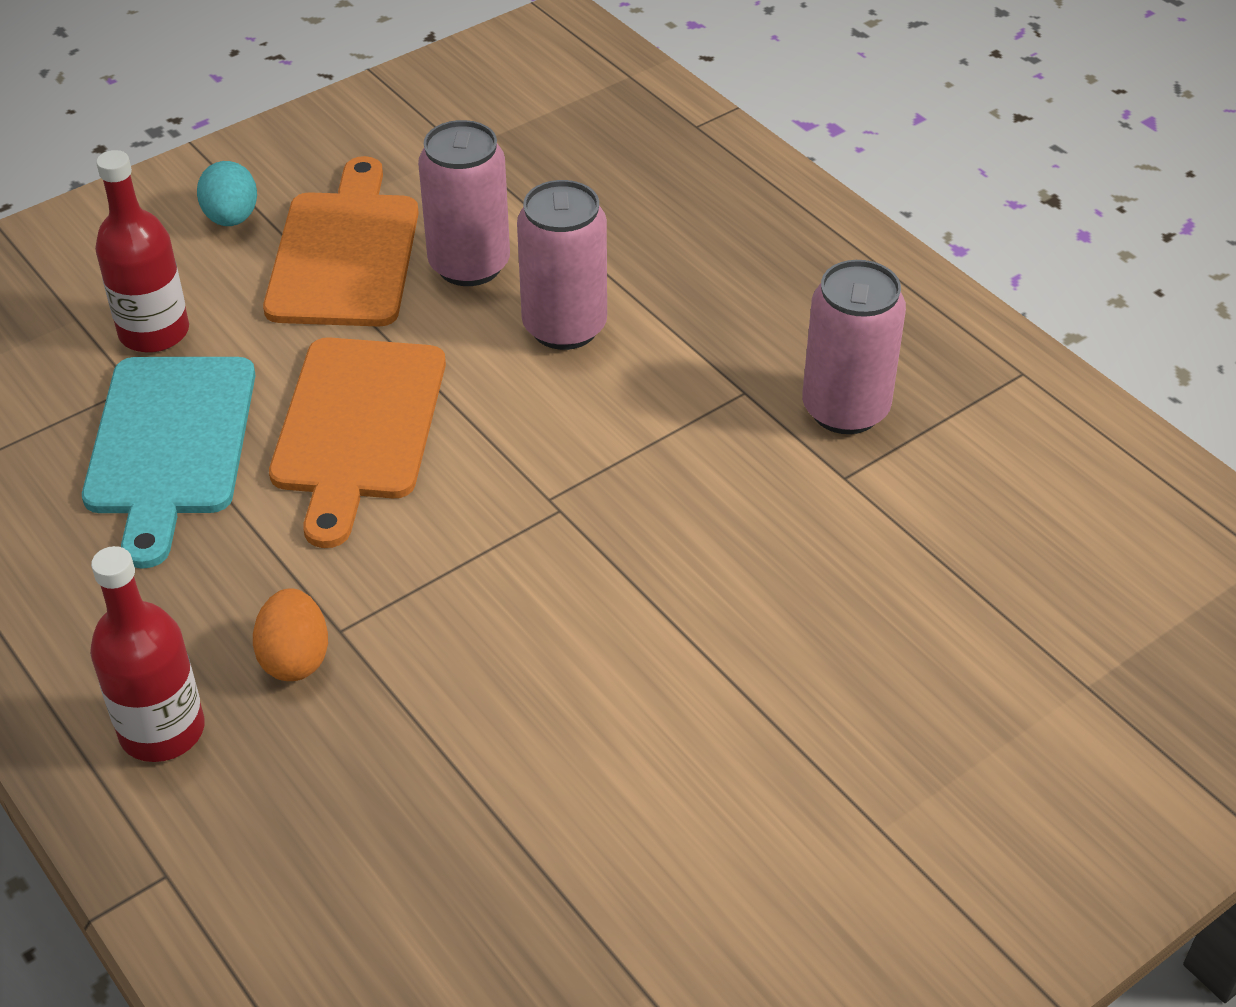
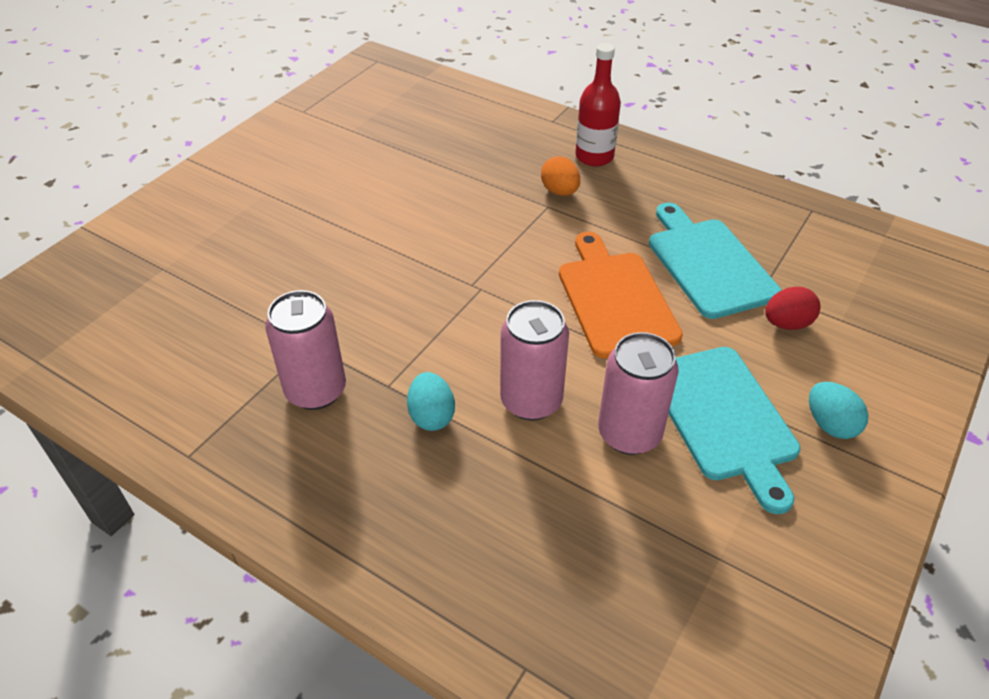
camera: 160 degrees right, 0 degrees up
red bottle [95,150,189,353] -> red egg [765,287,820,330]
orange cutting board [263,156,419,327] -> turquoise cutting board [669,347,800,514]
none -> turquoise egg [407,372,455,431]

